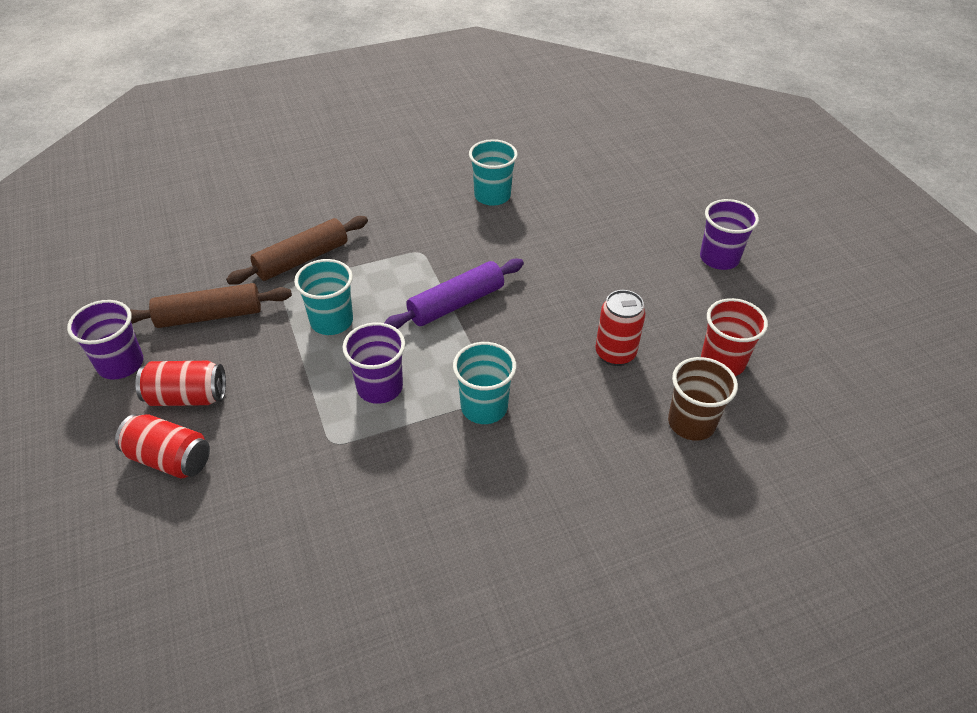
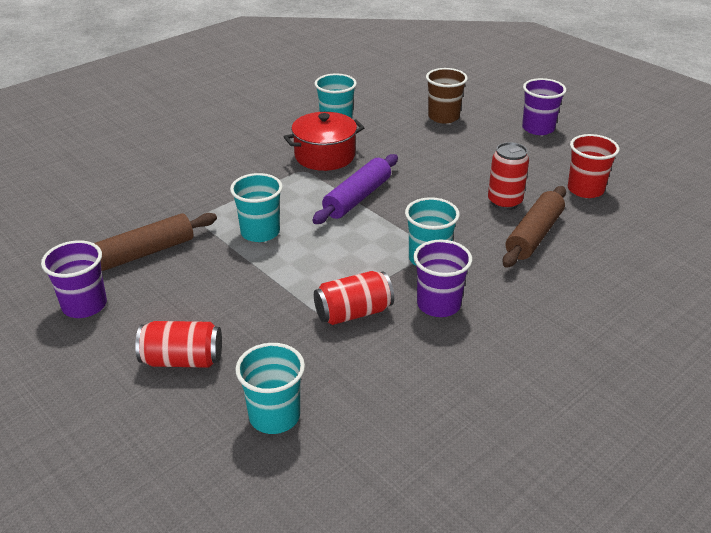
camera: 20 degrees left, 10 degrees down
red can [135,361,226,406] -> red can moved to [314,271,394,325]
brown rolling pin [226,216,368,285] -> brown rolling pin moved to [502,186,566,268]
purple cup [343,322,405,404] -> purple cup moved to [413,240,472,317]
brown cup [668,357,738,441] -> brown cup moved to [426,68,468,124]
none -> turquoise cup [235,343,305,434]
none -> red pot [284,112,364,171]

